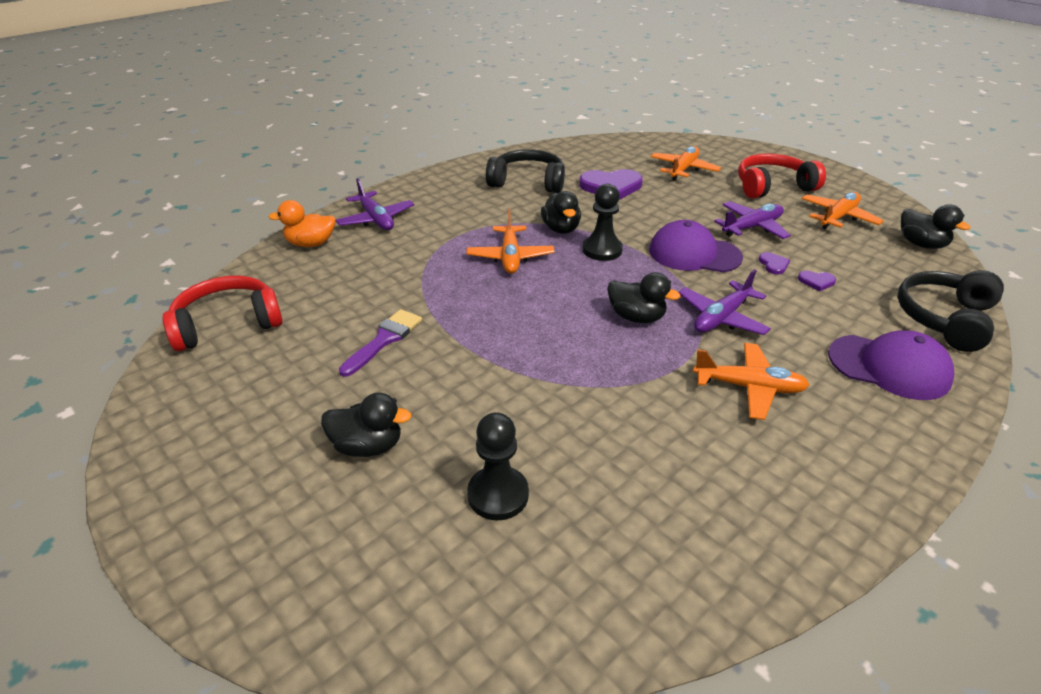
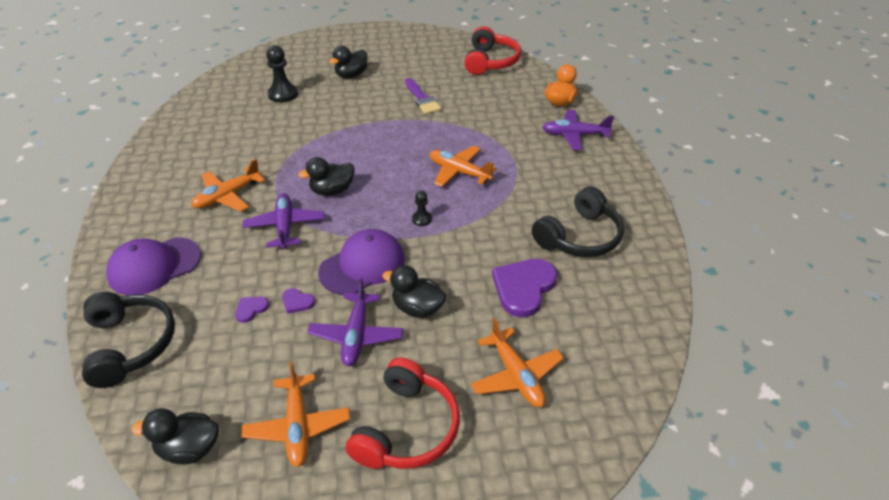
camera: 125 degrees right, 5 degrees up
black duck [541,191,581,234] -> black duck moved to [382,265,447,318]
black pawn [582,184,623,261] -> black pawn [412,191,432,226], size x0.54

